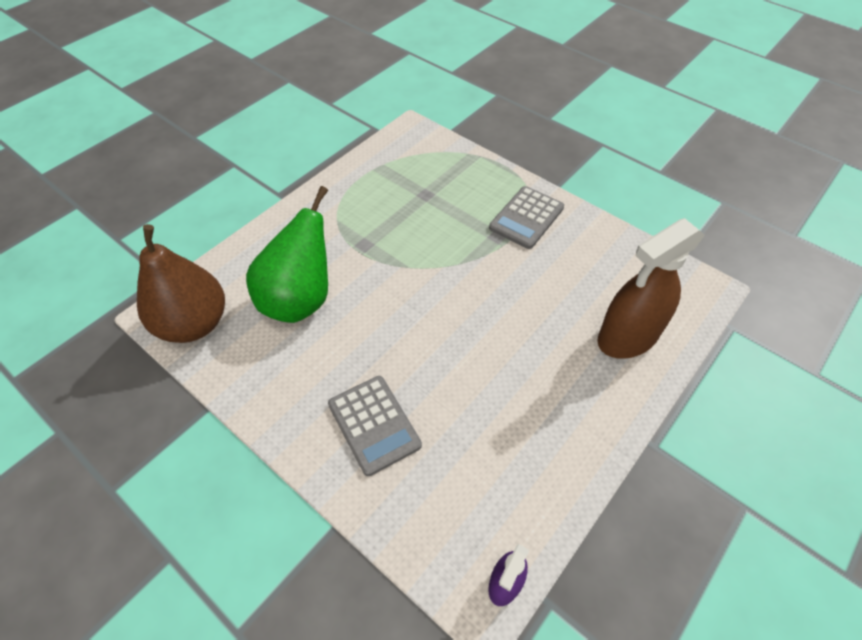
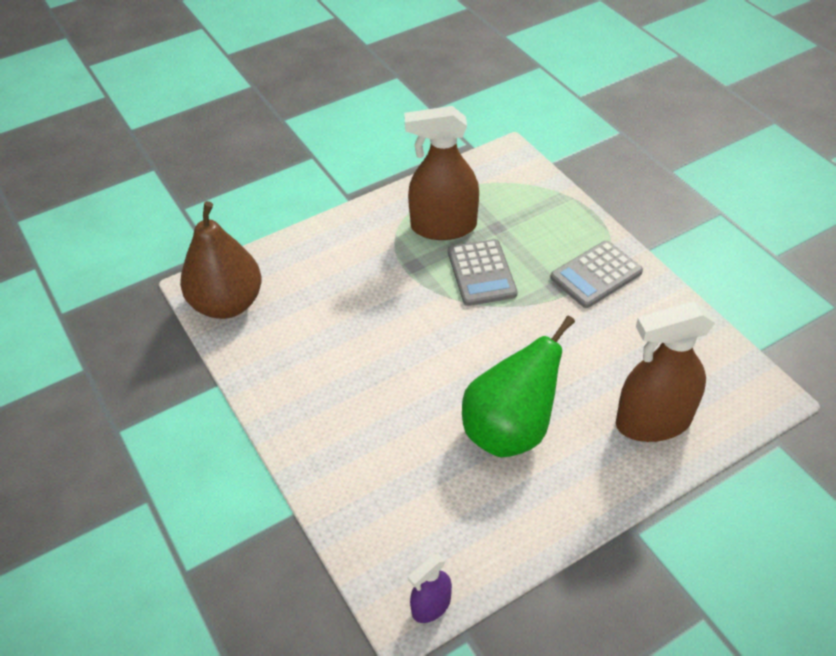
camera: 20 degrees right, 5 degrees down
green pear [246,186,328,323] -> green pear moved to [462,316,575,457]
grey calculator [328,376,422,476] -> grey calculator moved to [448,239,518,306]
none -> brown spray bottle [404,106,479,240]

